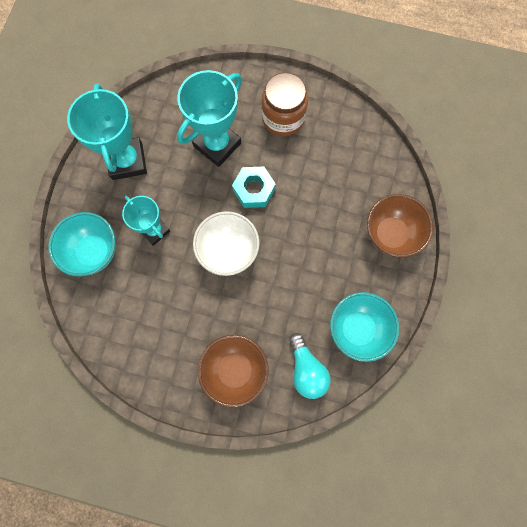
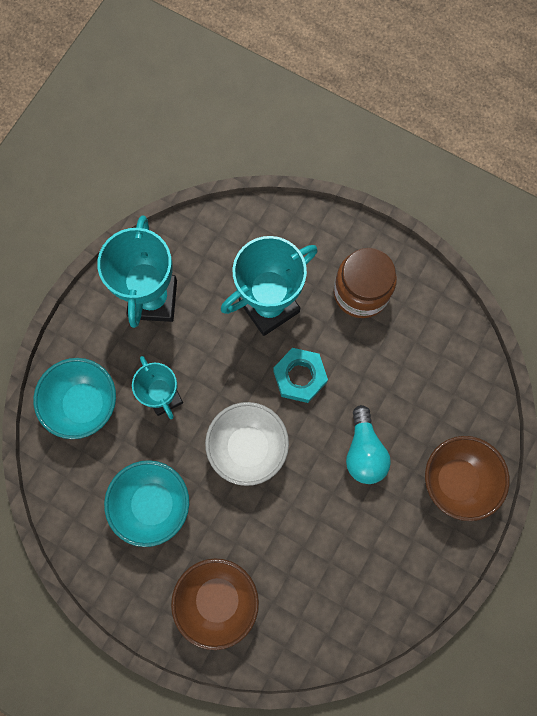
camera: 15 degrees right, 0 degrees up
turquoise light bulb [289,333,331,399] -> turquoise light bulb moved to [346,405,391,484]
turquoise bowl [330,292,399,362] -> turquoise bowl moved to [104,460,189,547]

